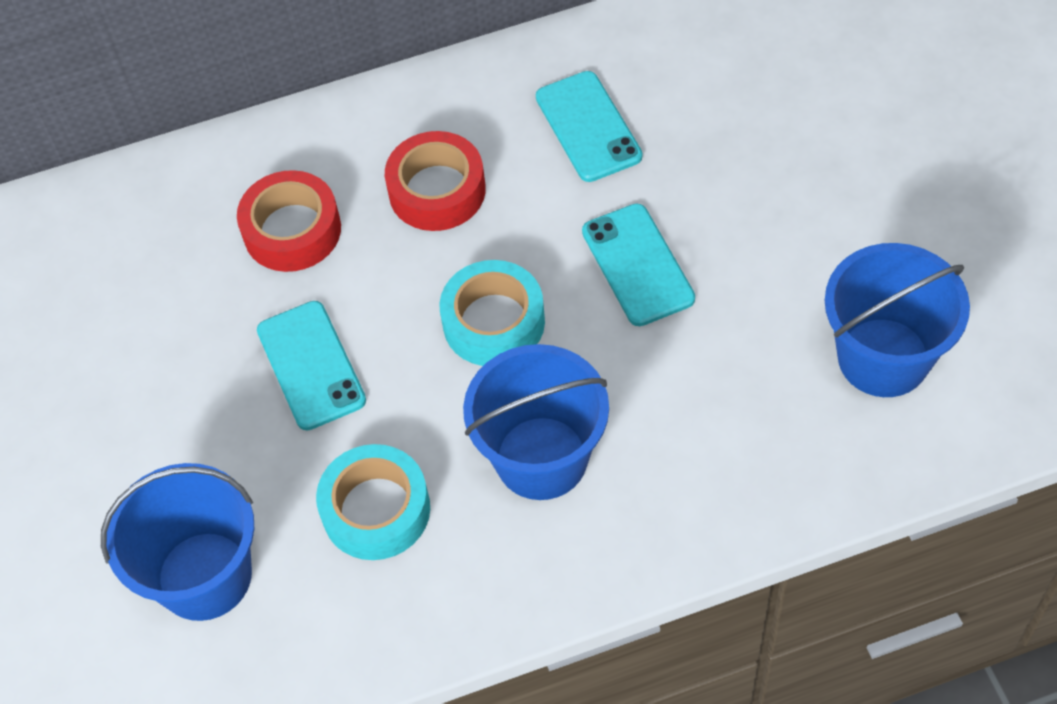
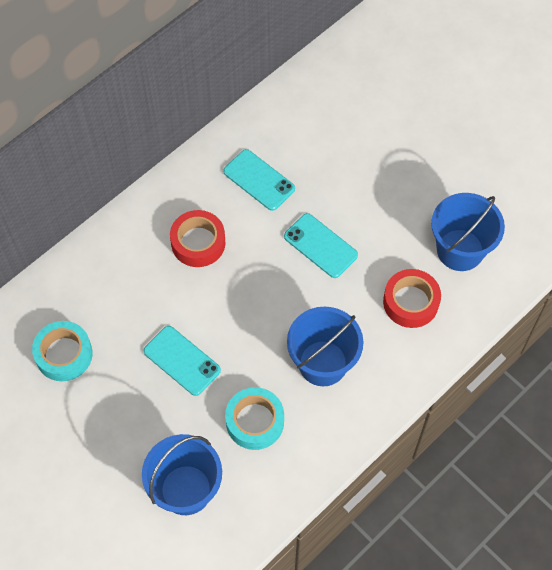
camera: 30 degrees left, 5 degrees up
red tape [237,170,341,272] -> red tape moved to [383,269,441,328]
turquoise tape [440,260,545,366] -> turquoise tape moved to [32,321,93,381]

